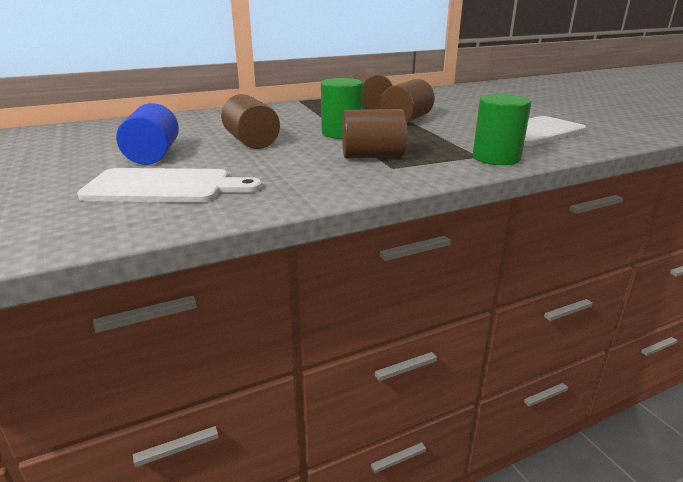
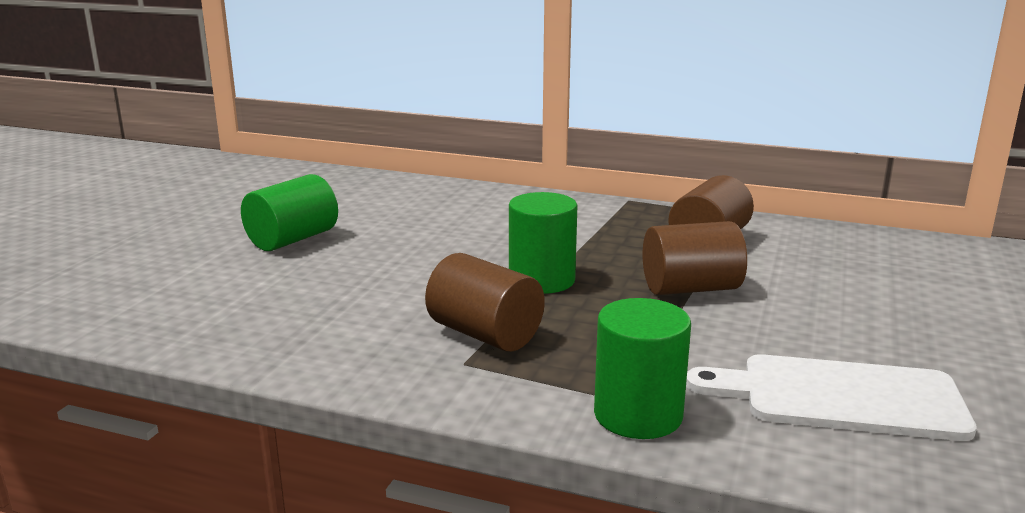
camera: 45 degrees right, 5 degrees down
white cutting board [77,168,262,202] -> none
blue cylinder [116,103,179,165] -> green cylinder [241,174,338,251]
brown cylinder [221,94,280,149] -> none

